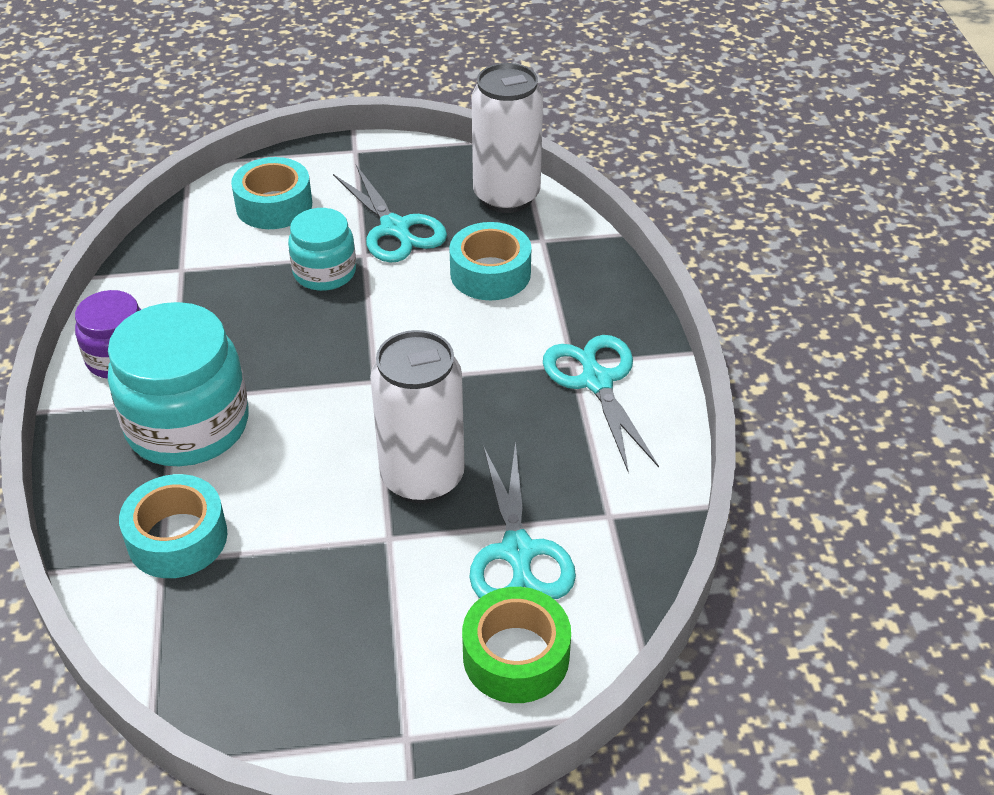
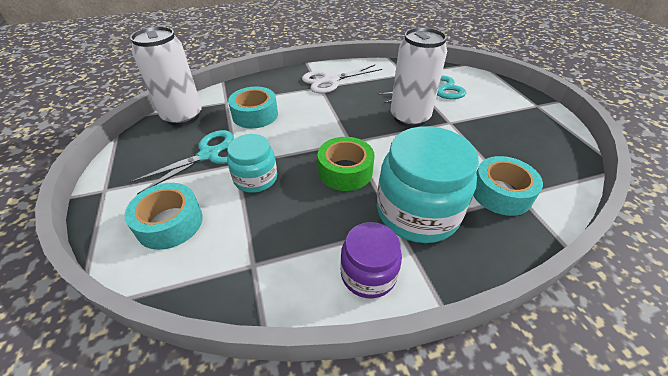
camera: 100 degrees left, 0 degrees up
green tape [462,587,571,703] -> green tape moved to [318,137,375,191]
turquoise scissors [543,335,659,472] -> white scissors [302,65,382,93]

